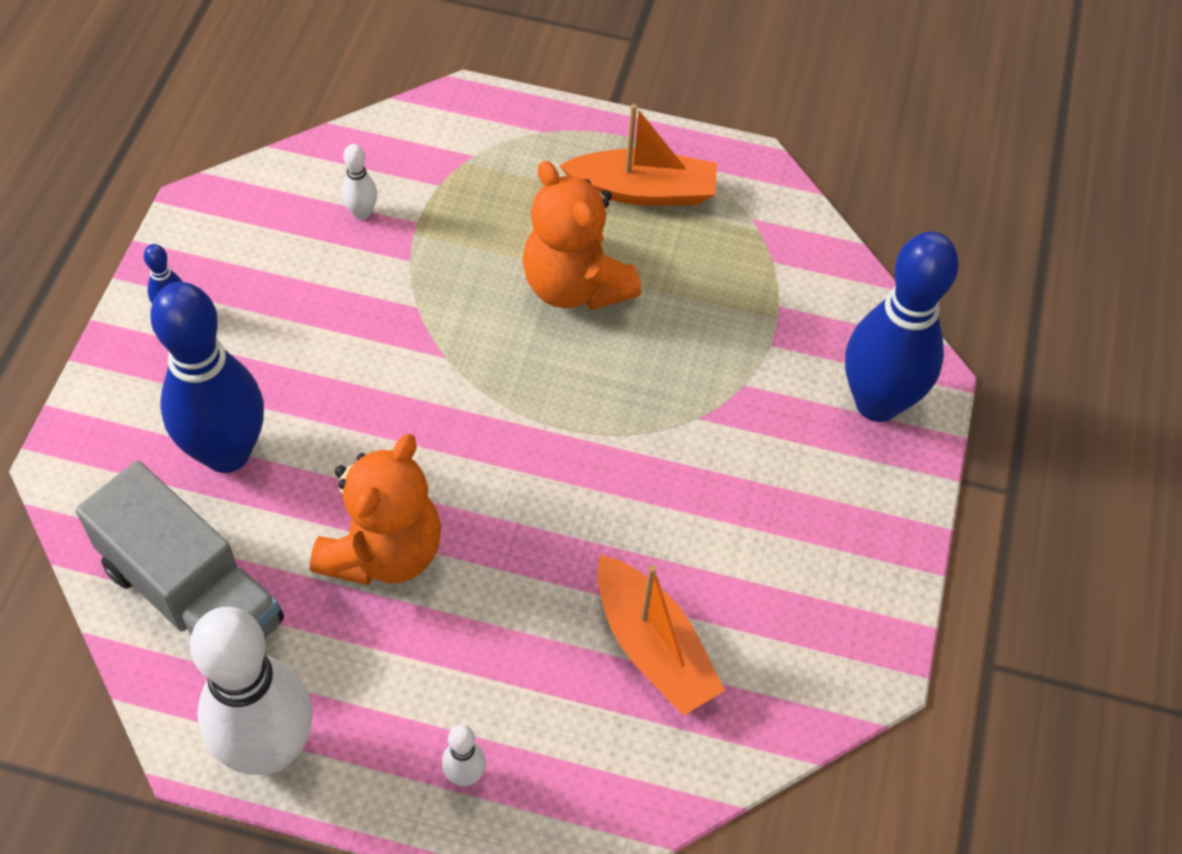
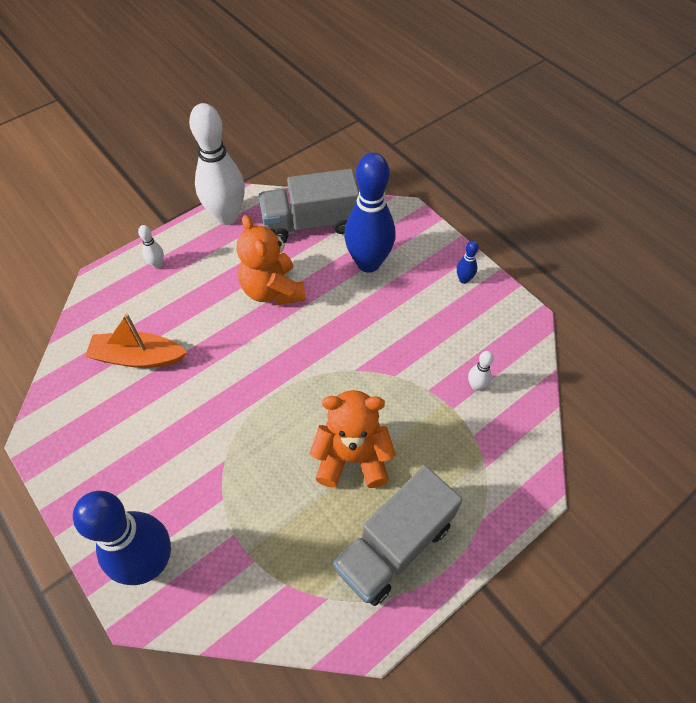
camera: 130 degrees right, 0 degrees up
orange boat [559,104,717,206] -> grey truck [333,465,463,606]

